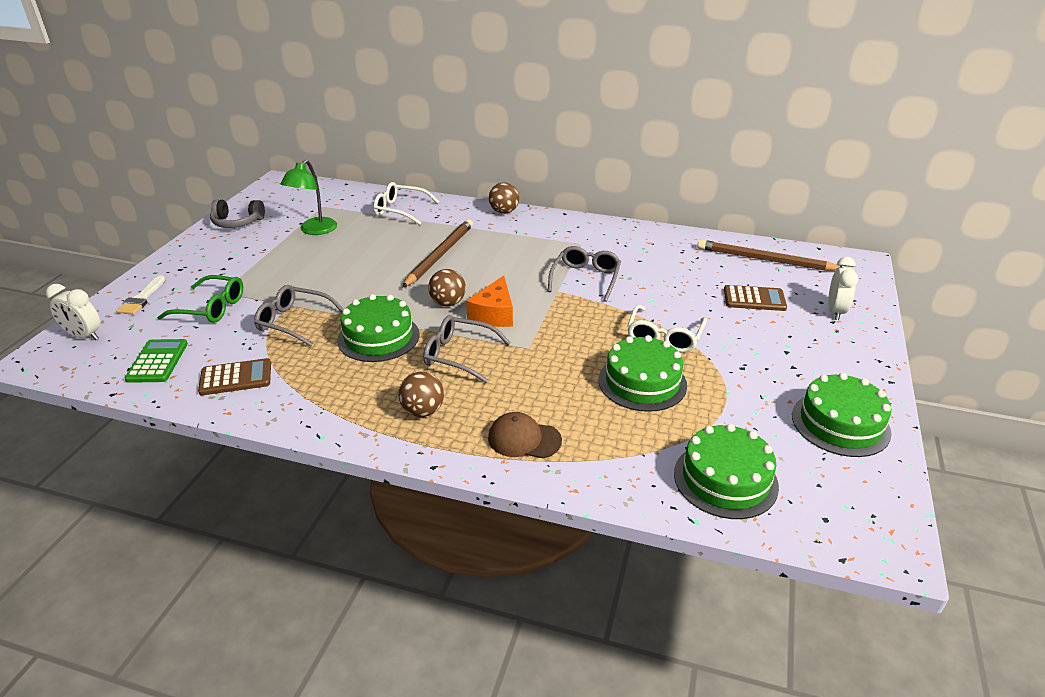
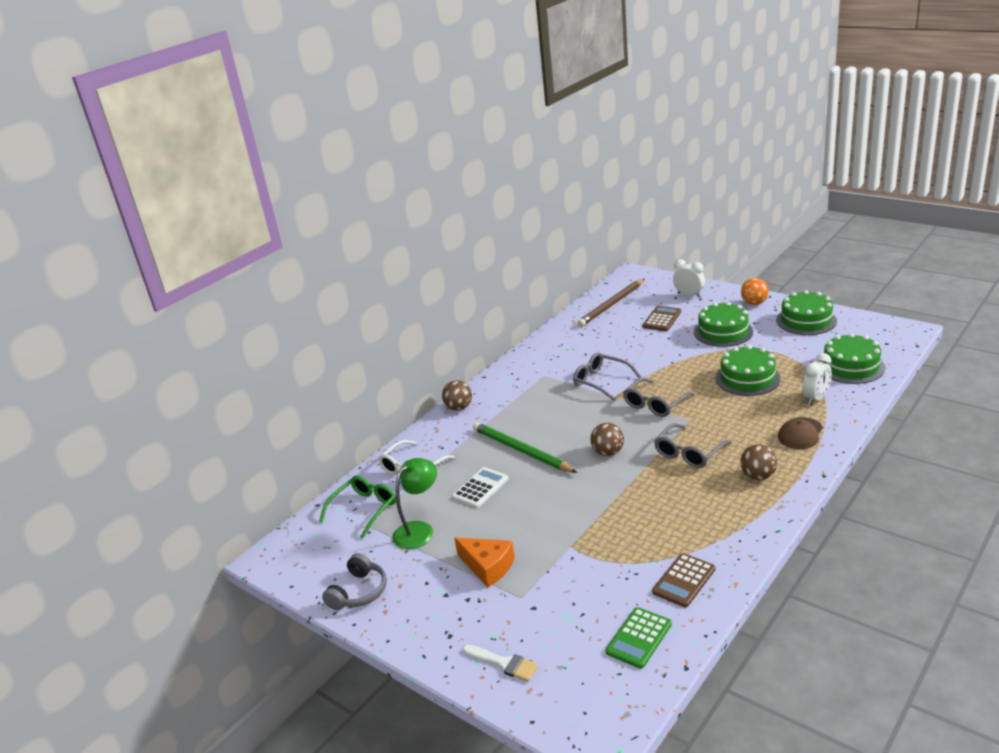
camera: 65 degrees left, 5 degrees down
white clock [46,284,100,340] -> white clock moved to [802,353,832,405]
green calculator [125,339,188,383] -> green calculator turned 75 degrees counterclockwise [606,607,672,669]
green glasses [157,275,243,323] -> green glasses moved to [319,476,396,539]
brown calculator [198,358,271,395] -> brown calculator turned 150 degrees counterclockwise [652,553,715,607]
grey glasses [254,285,344,347] -> grey glasses moved to [623,378,695,417]
green lamp [280,160,337,235] -> green lamp turned 90 degrees counterclockwise [392,458,437,549]
green cake [337,294,419,362] -> green cake moved to [694,302,753,347]
brown pencil [402,219,473,288] -> green pencil [473,422,577,473]
orange cheese [466,276,513,327] -> orange cheese moved to [454,538,515,587]
white glasses [627,305,707,353] -> none
none -> white calculator [452,467,509,508]
none -> orange ball [741,278,769,305]

